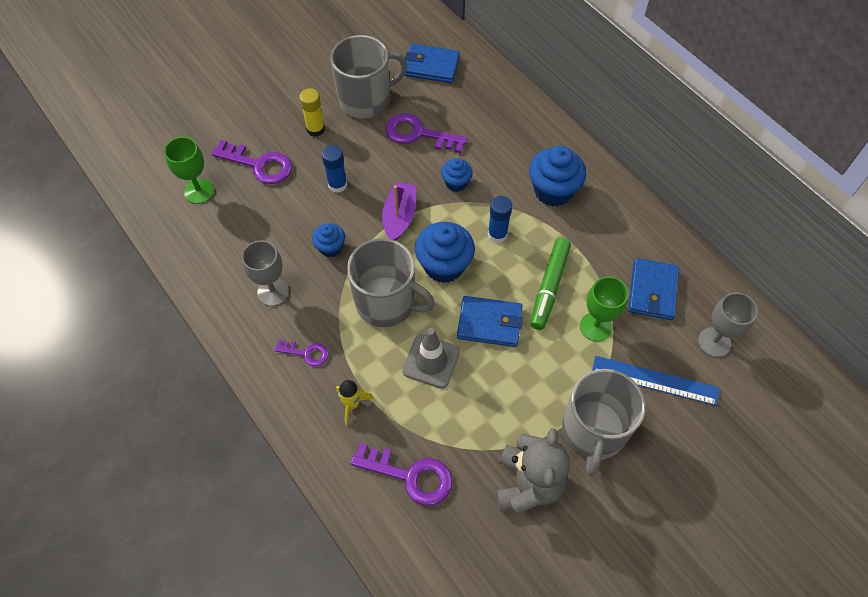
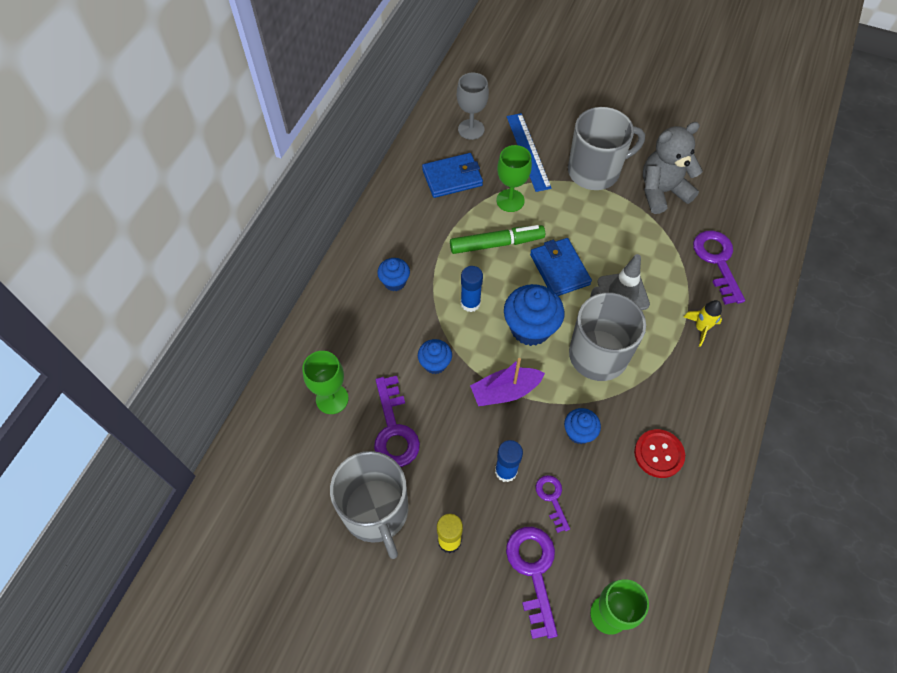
camera: 120 degrees left, 0 degrees up
grey goblet [242,240,289,306] -> red button [634,429,685,478]
purple key [274,340,328,367] -> purple key moved to [536,475,570,533]
grey mug [331,35,407,119] -> grey mug turned 150 degrees counterclockwise [330,451,408,559]
blue wallet [404,44,460,83] -> none
blue cupcake [529,146,586,207] -> blue cupcake [377,258,410,291], size x0.57
none -> green goblet [302,351,349,414]

